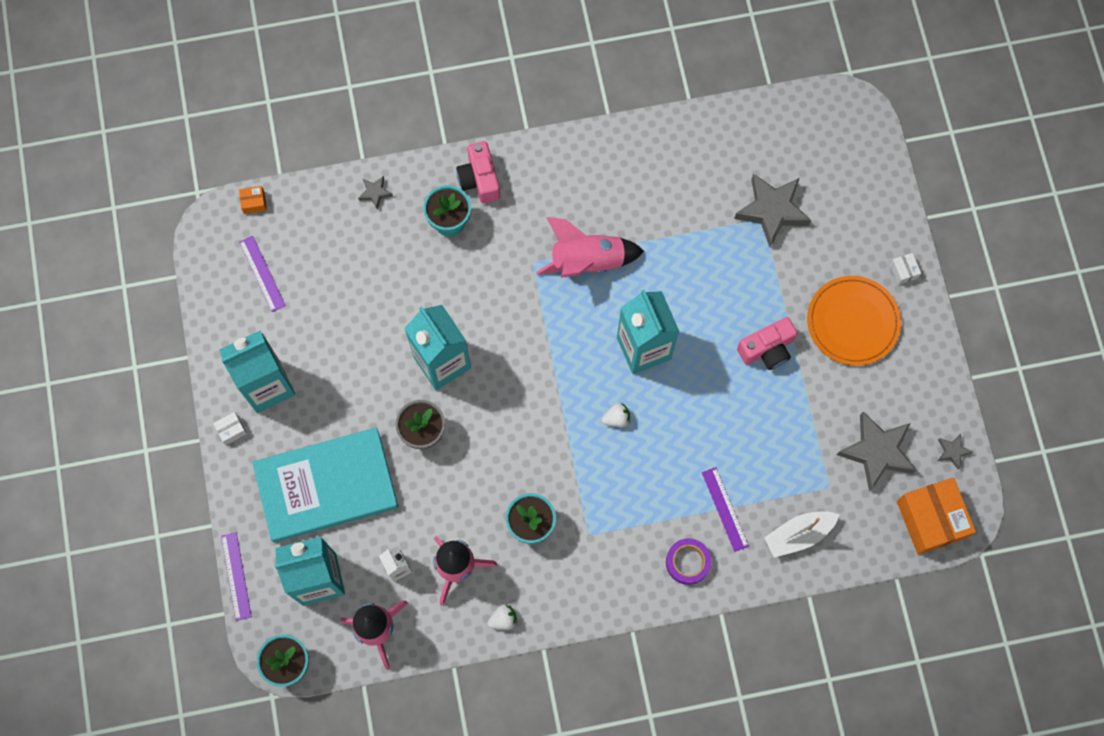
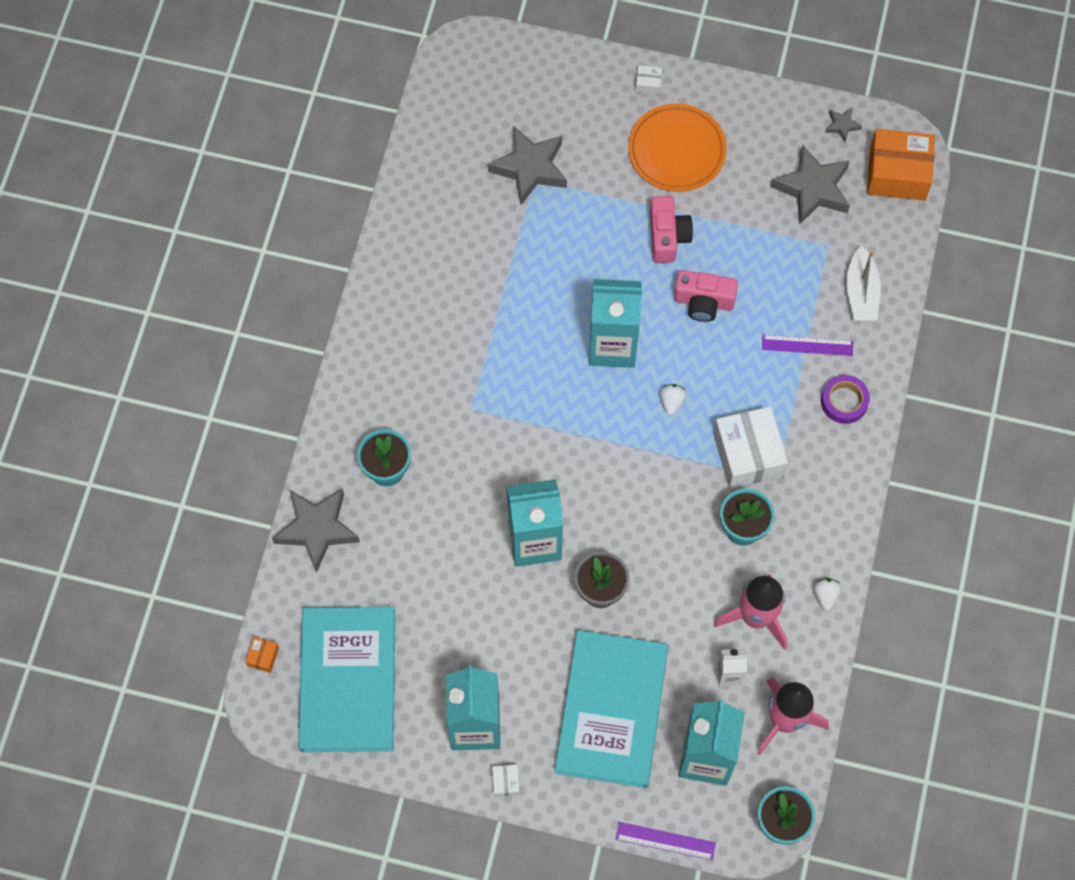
camera: 65 degrees left, 5 degrees down
purple ruler [239,236,286,312] -> turquoise book [298,607,395,752]
grey star [358,176,393,210] -> grey star [272,489,360,573], size x2.18
pink camera [456,141,500,204] -> pink camera moved to [674,270,738,322]
pink rocket [536,217,644,278] -> none
none -> white box [713,406,788,489]

